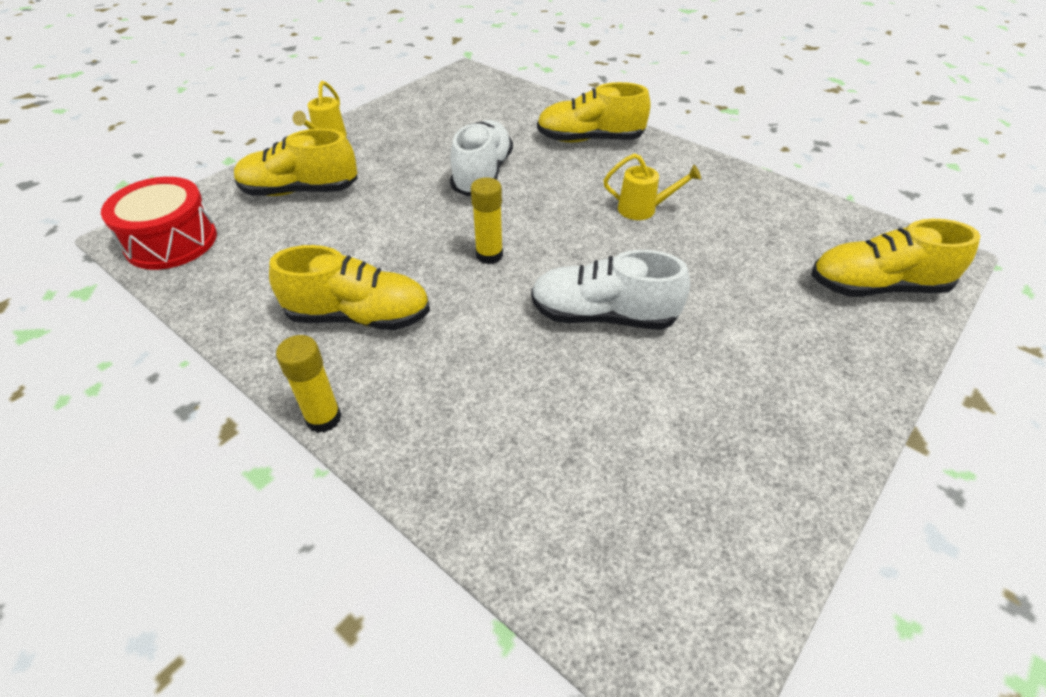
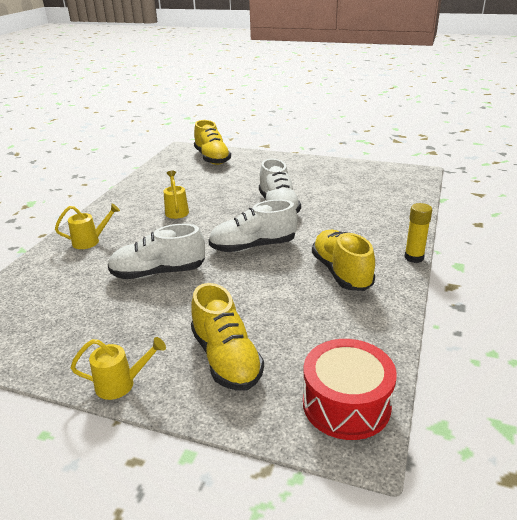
camera: 110 degrees left, 15 degrees down
yellow glue stick [471,177,503,264] -> white shoe [208,199,298,252]
yellow shoe [537,82,651,142] -> yellow watering can [55,204,120,249]

